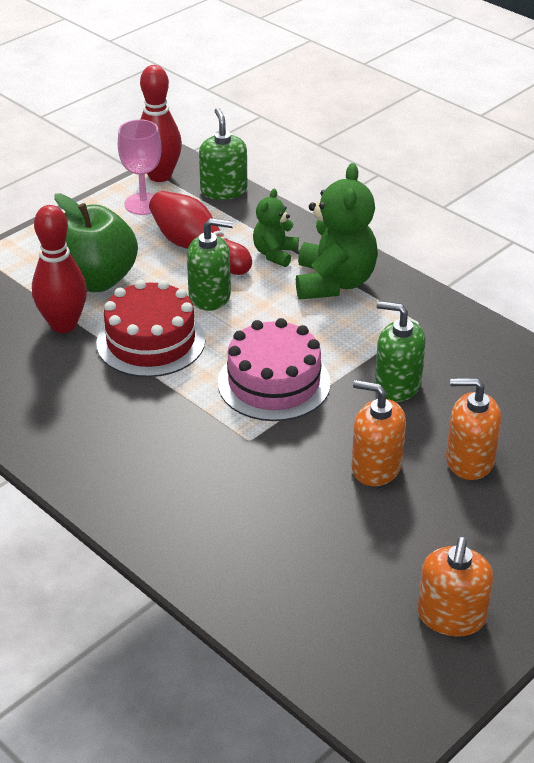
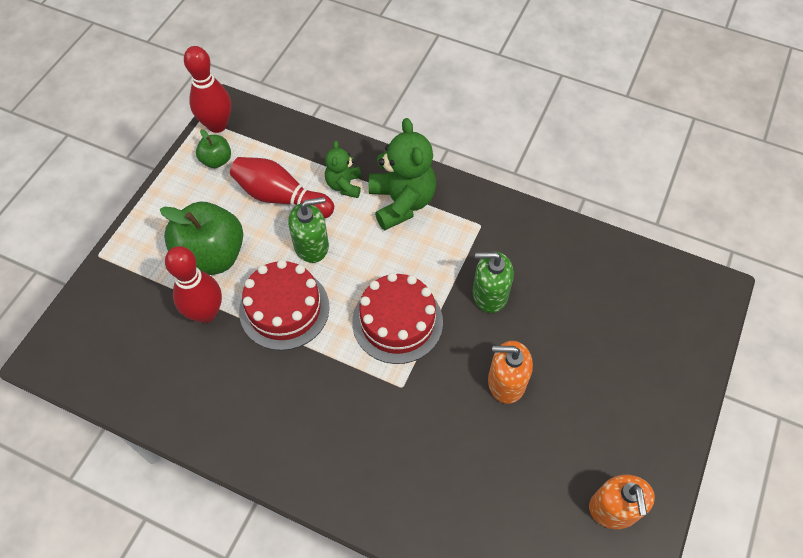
camera: 20 degrees left, 20 degrees up
pink goblet [118,119,162,215] -> green apple [196,129,231,168]
green soap dispenser [199,108,247,200] -> none
pink cake [218,318,331,421] -> red cake [352,273,443,364]
orange soap dispenser [446,378,501,480] -> none

